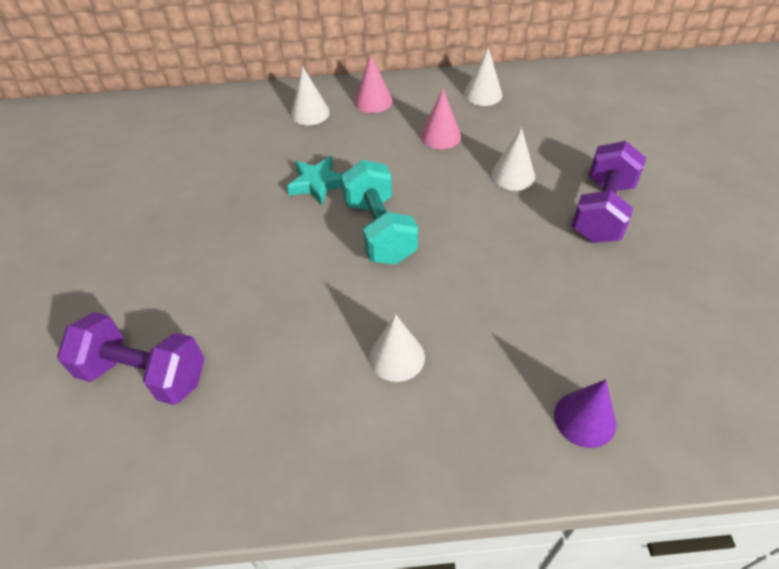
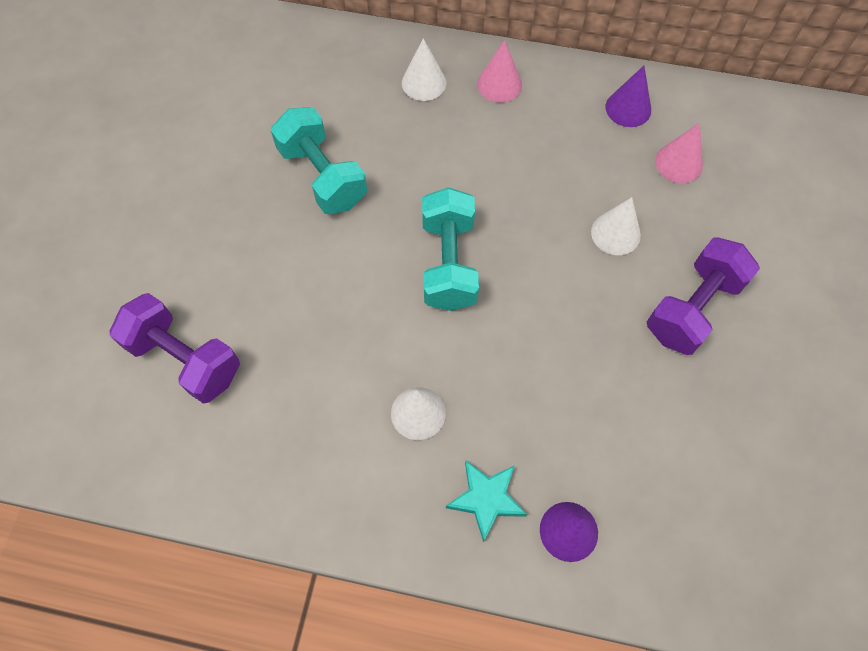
camera: 15 degrees right, 15 degrees up
turquoise star [287,156,342,206] -> turquoise star moved to [446,460,527,542]
pink cone [420,89,461,149] -> pink cone moved to [655,123,703,183]
white cone [464,47,502,106] -> purple cone [606,66,651,127]
none -> turquoise dumbbell [271,107,367,214]

